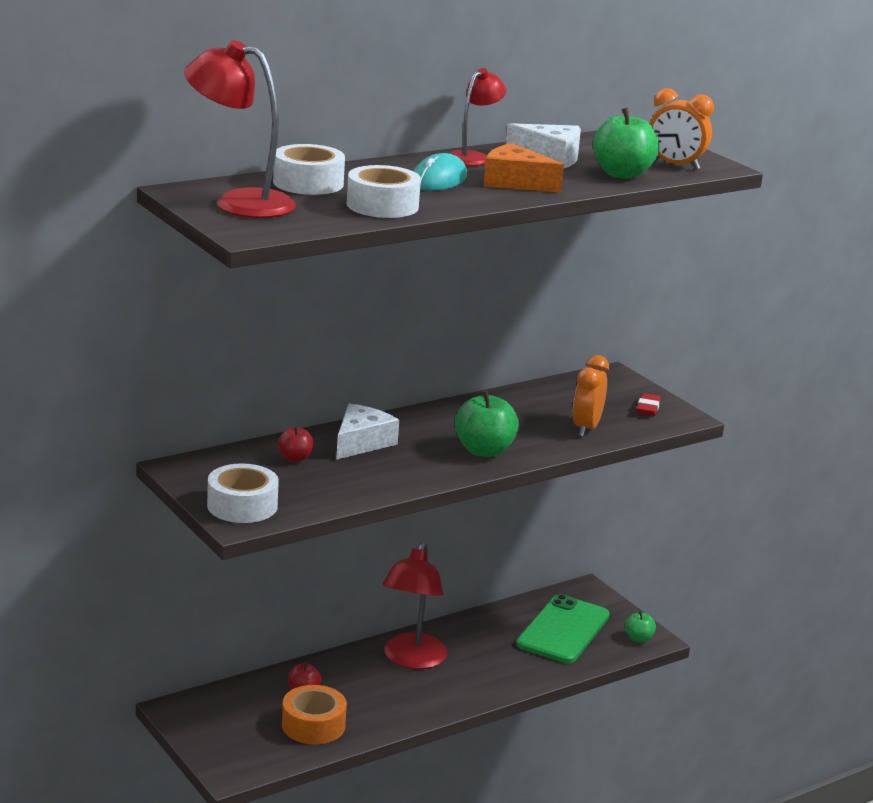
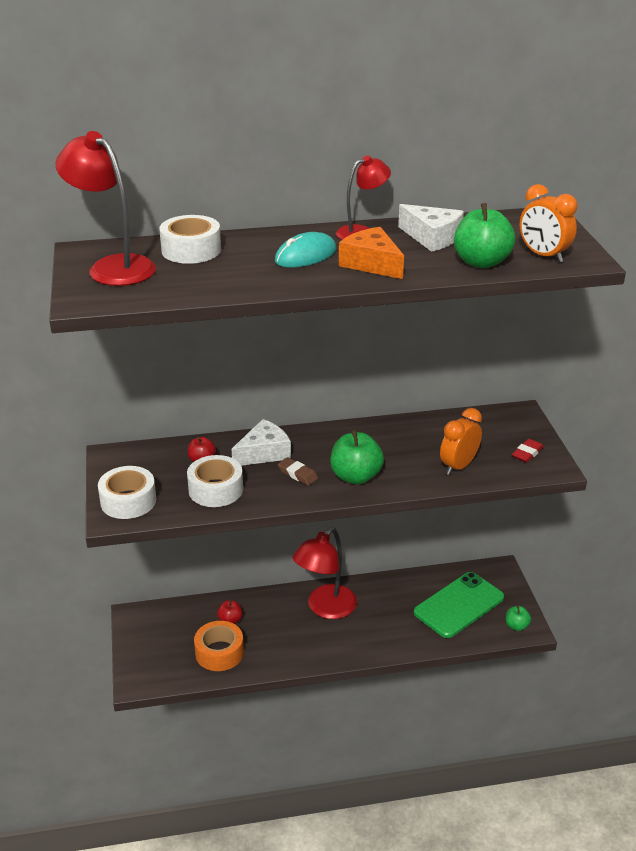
camera: 25 degrees right, 10 degrees up
white tape [347,165,421,218] -> white tape moved to [187,455,243,507]
none -> brown eraser [278,457,318,486]

